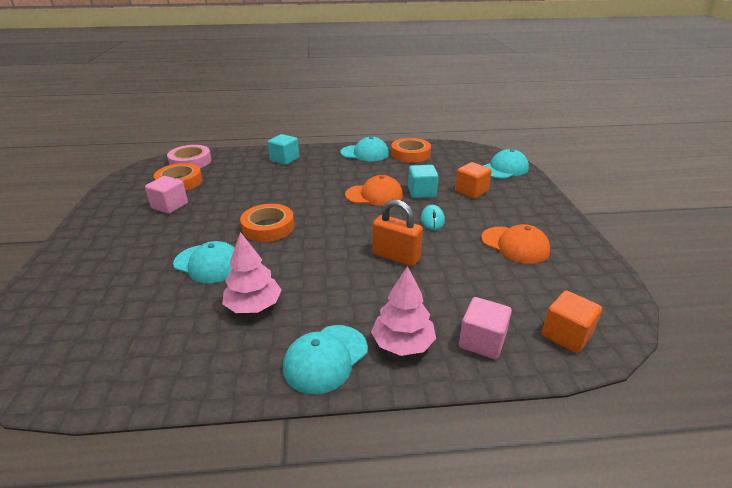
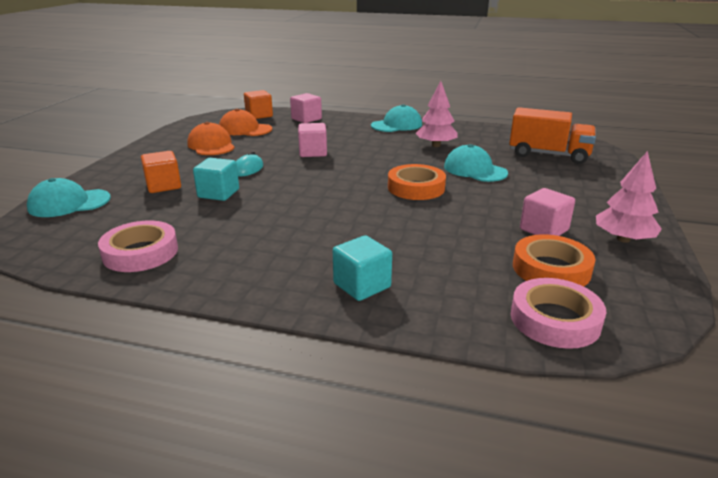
camera: 160 degrees left, 5 degrees down
turquoise cap [340,136,389,161] -> none
orange cap [345,175,403,206] -> orange cap moved to [219,109,272,136]
pink tree [371,266,436,356] -> pink tree moved to [596,151,662,243]
orange padlock [372,199,423,266] -> pink cube [298,123,327,157]
orange tape [391,138,431,163] -> pink tape [98,220,178,272]
none -> orange truck [509,107,596,164]

